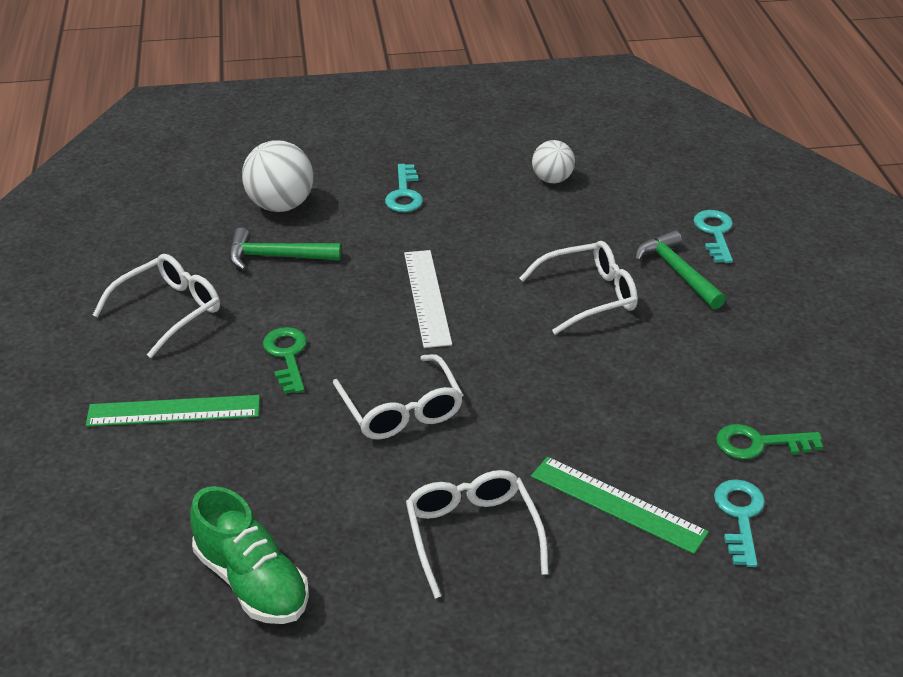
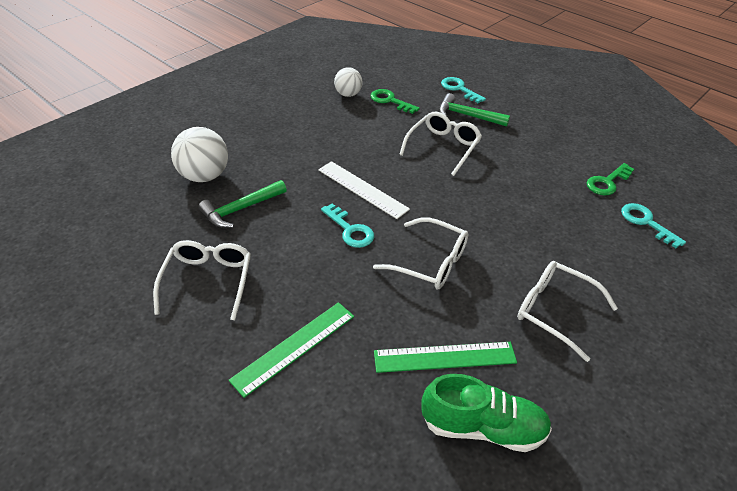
camera: 40 degrees left, 5 degrees up
green key [263,327,307,394] -> green key moved to [370,89,420,114]
turquoise key [385,164,423,212] -> turquoise key moved to [321,204,374,248]
green ruler [531,457,709,554] -> green ruler moved to [374,342,517,373]

